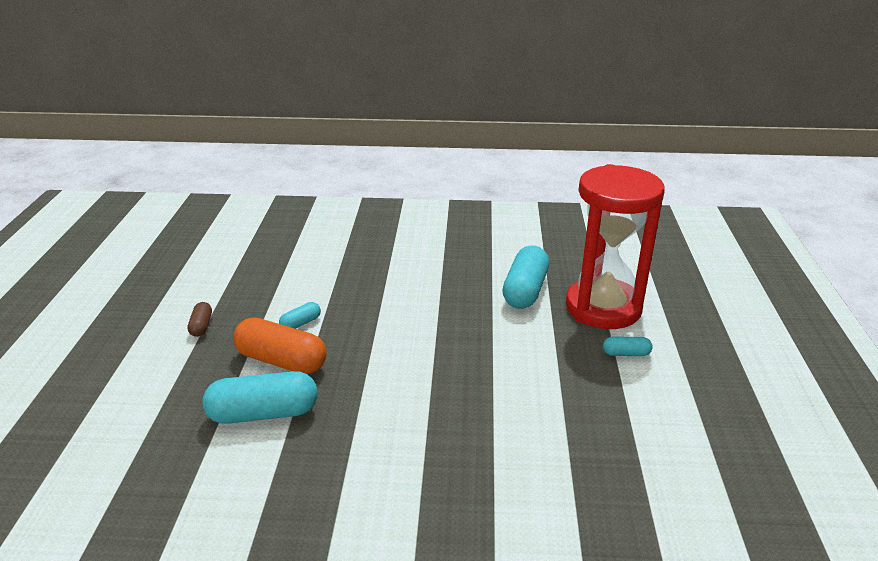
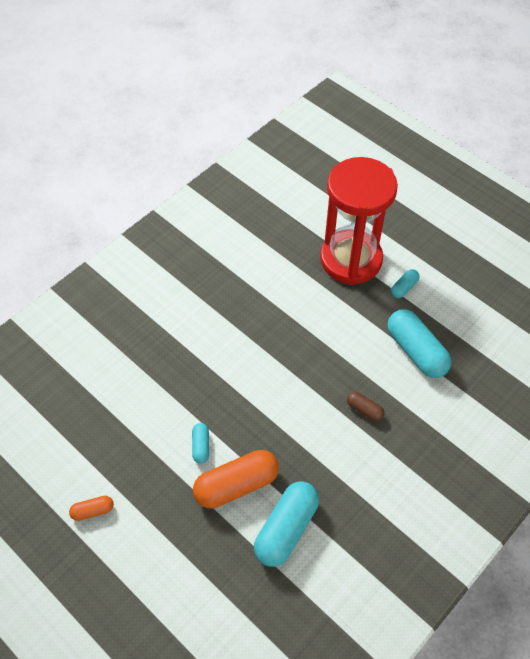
camera: 50 degrees left, 25 degrees up
brown capsule [187,302,212,337] -> brown capsule moved to [347,392,385,421]
turquoise capsule [502,246,549,309] -> turquoise capsule moved to [388,309,452,378]
none -> orange capsule [69,496,114,521]

